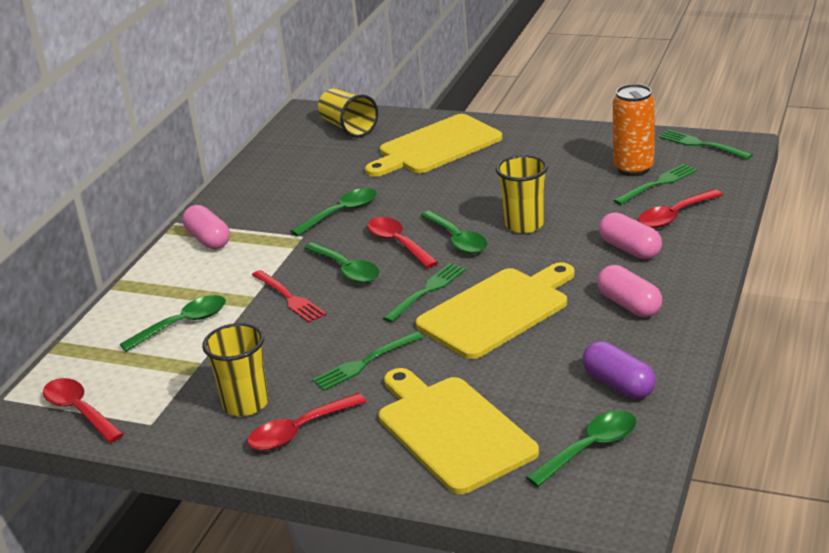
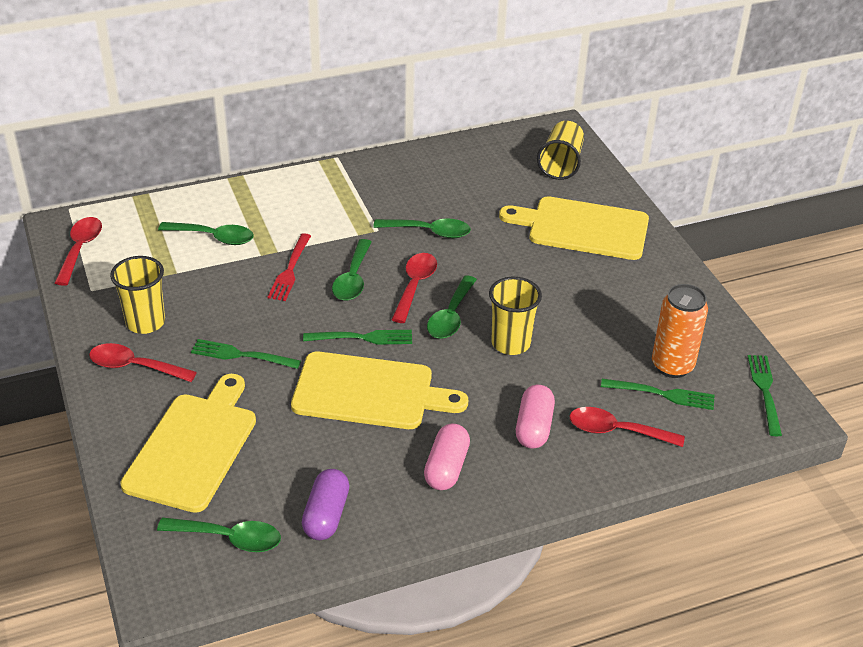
camera: 45 degrees right, 10 degrees up
pink capsule [182,205,230,249] -> none

